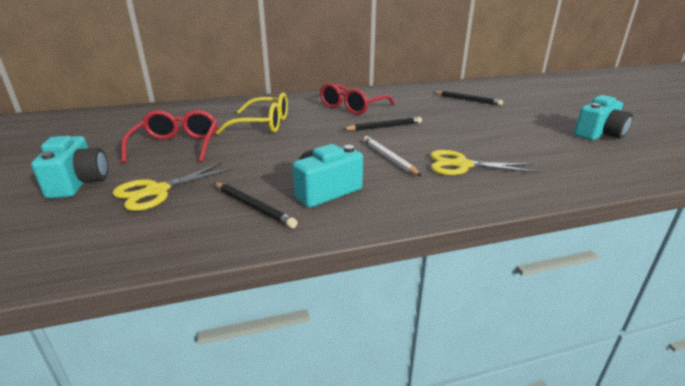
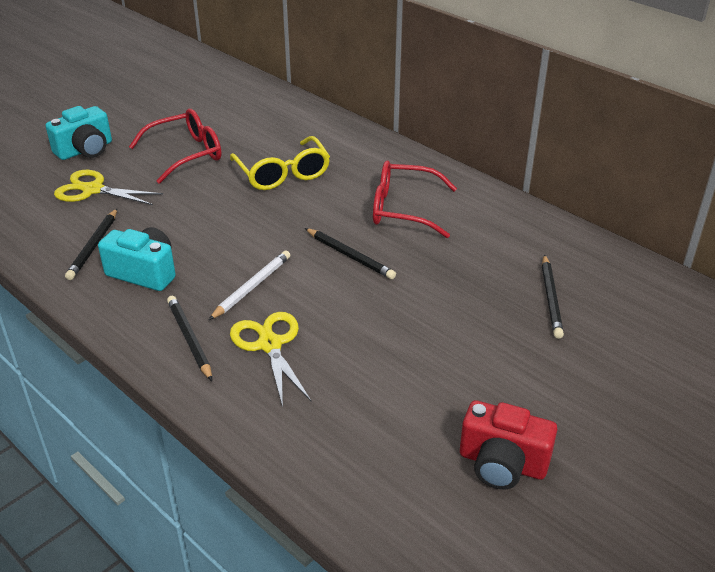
camera: 60 degrees right, 10 degrees up
turquoise camera [574,95,633,140] -> red camera [460,400,557,490]
none -> black pencil [167,296,212,381]

